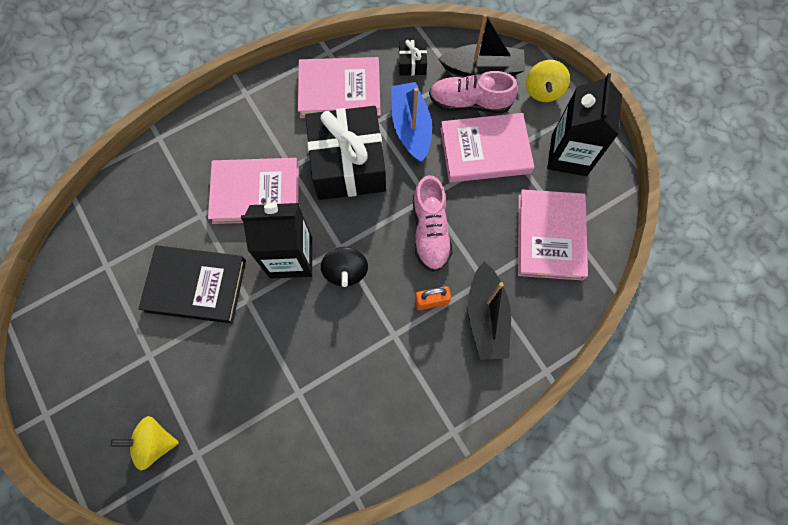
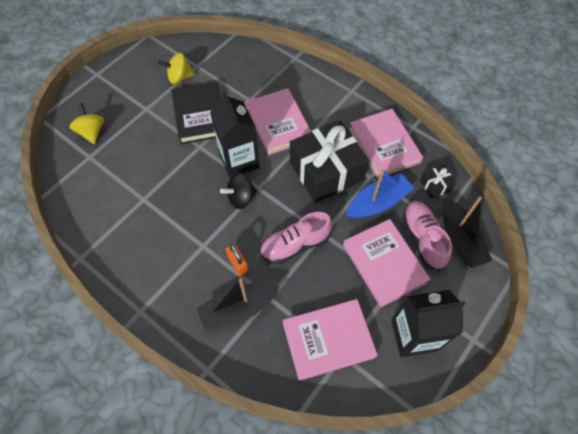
camera: 70 degrees right, 10 degrees down
yellow spinning top [526,60,570,102] -> yellow spinning top moved to [158,53,195,84]

